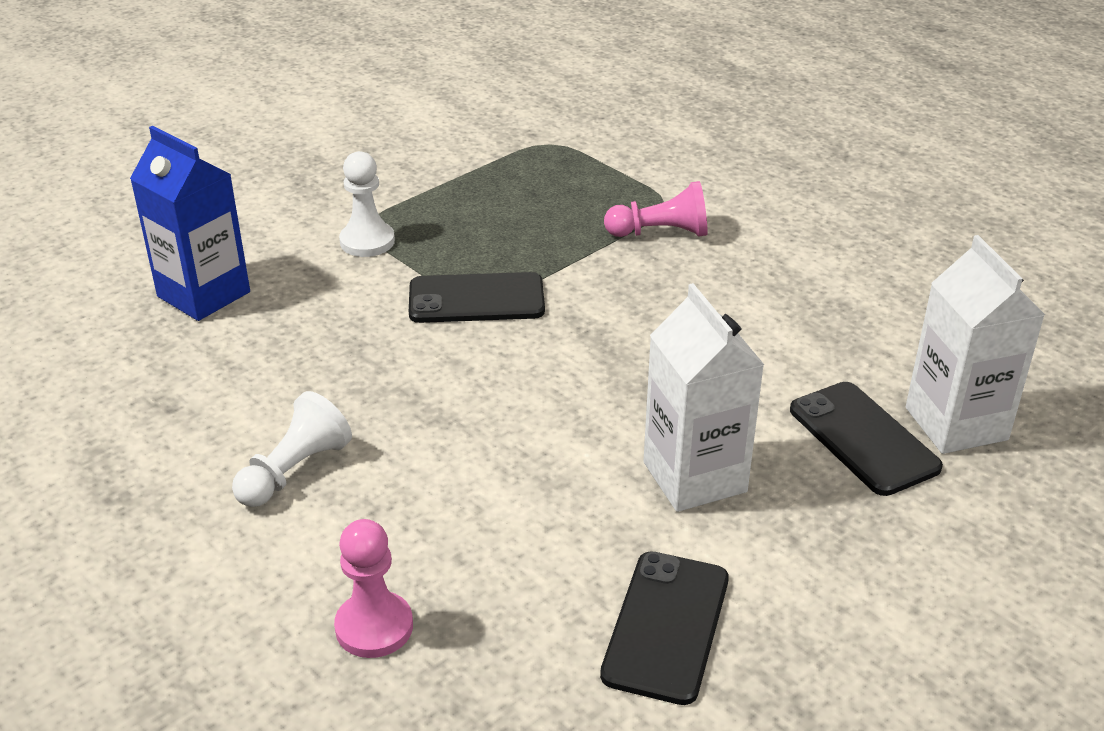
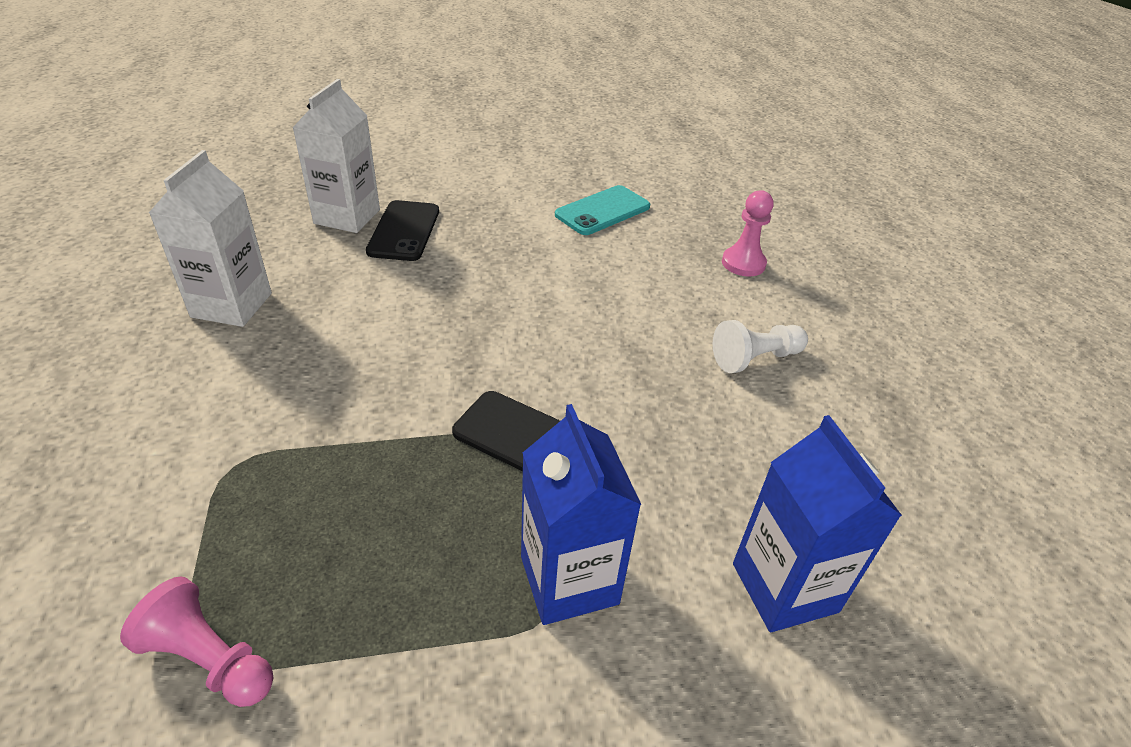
camera: 150 degrees left, 5 degrees up
white pawn [339,151,395,257] -> blue carton [521,404,642,625]
black phone [600,551,729,705] -> turquoise phone [555,185,650,235]
pink pawn [604,181,708,237] -> pink pawn moved to [120,576,273,707]
white carton [644,283,764,512] -> white carton moved to [149,150,272,327]

